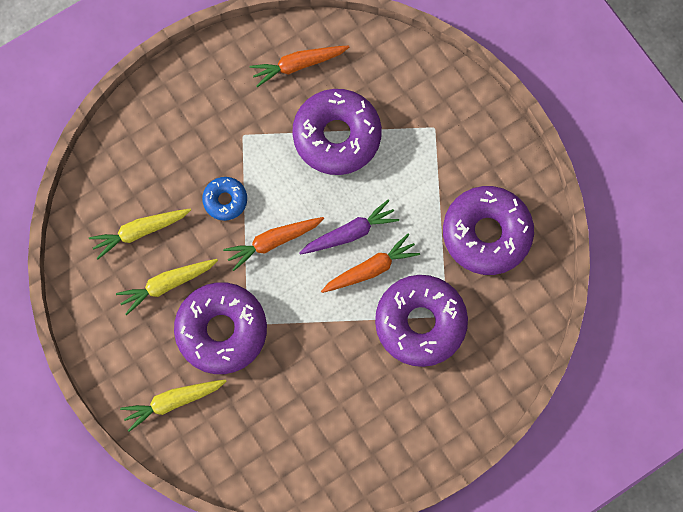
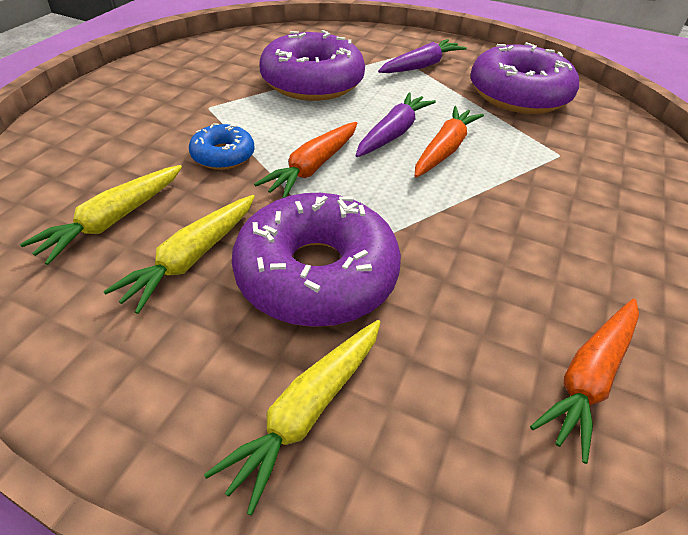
camera: 35 degrees left, 30 degrees down
orange carrot [250,46,349,87] -> orange carrot moved to [530,299,639,464]
purple donut [375,275,468,367] -> none
none -> purple carrot [378,39,467,73]

